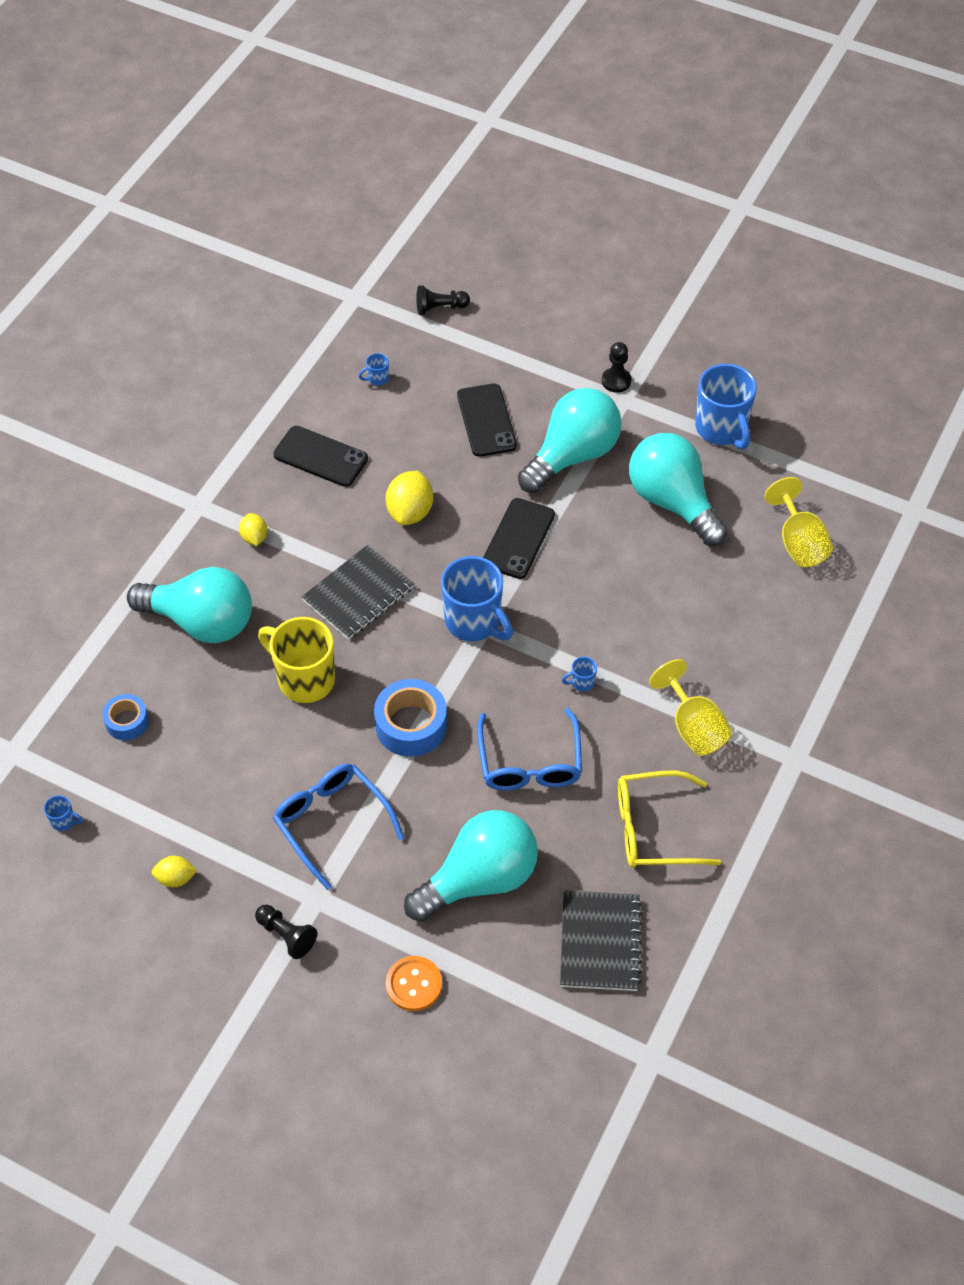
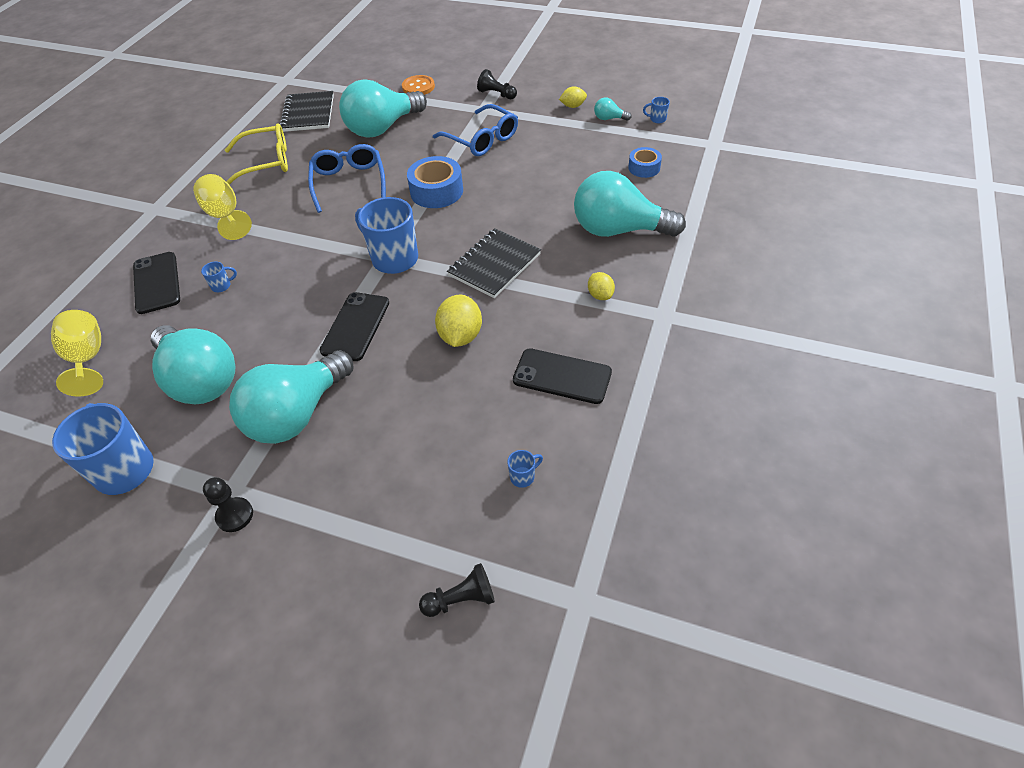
camera: 175 degrees right, 5 degrees down
yellow mug [258,617,335,703] -> none
black phone [457,384,517,457] -> black phone moved to [133,252,180,314]
blue mug [562,657,597,691] -> blue mug moved to [201,262,237,292]
none -> turquoise light bulb [594,97,632,121]

